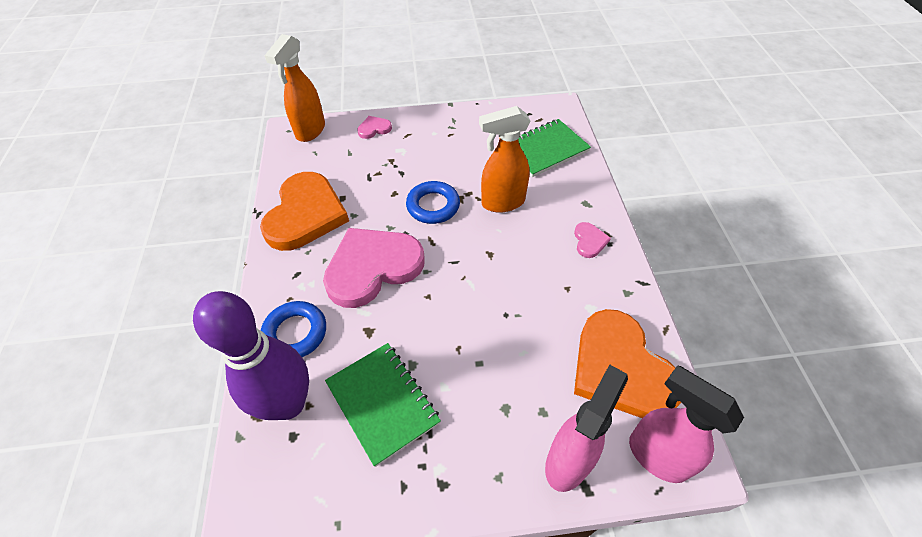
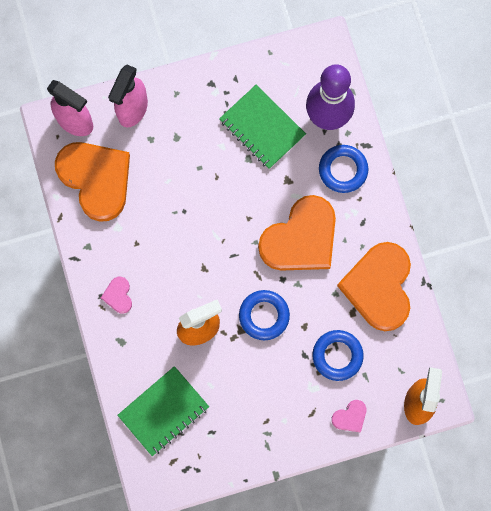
camera: 170 degrees right, 25 degrees up
pink heart [323,228,425,308] -> orange heart [258,195,336,271]
none -> blue ring [313,330,364,381]

